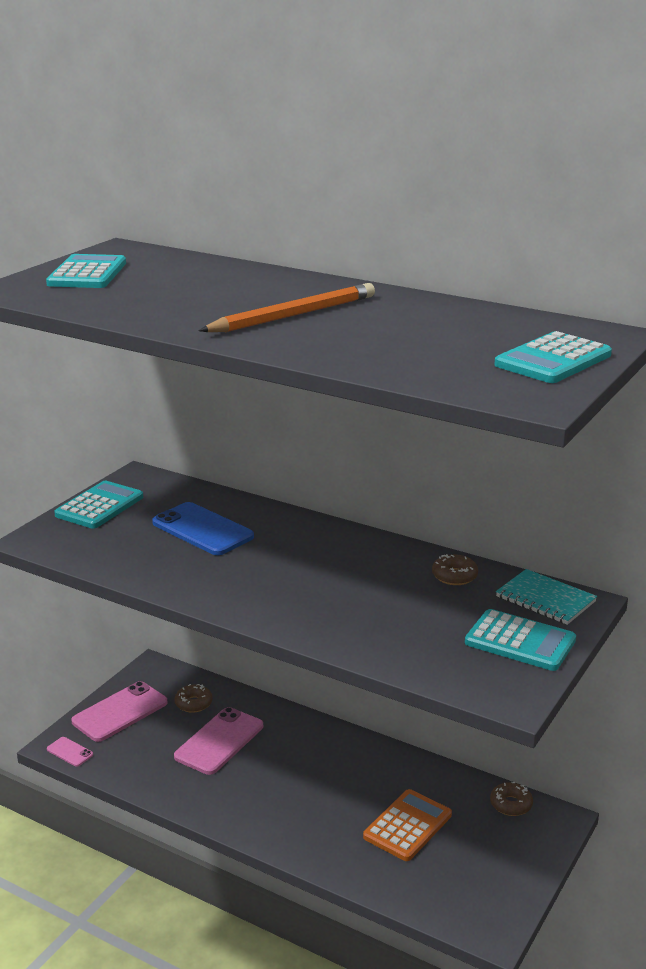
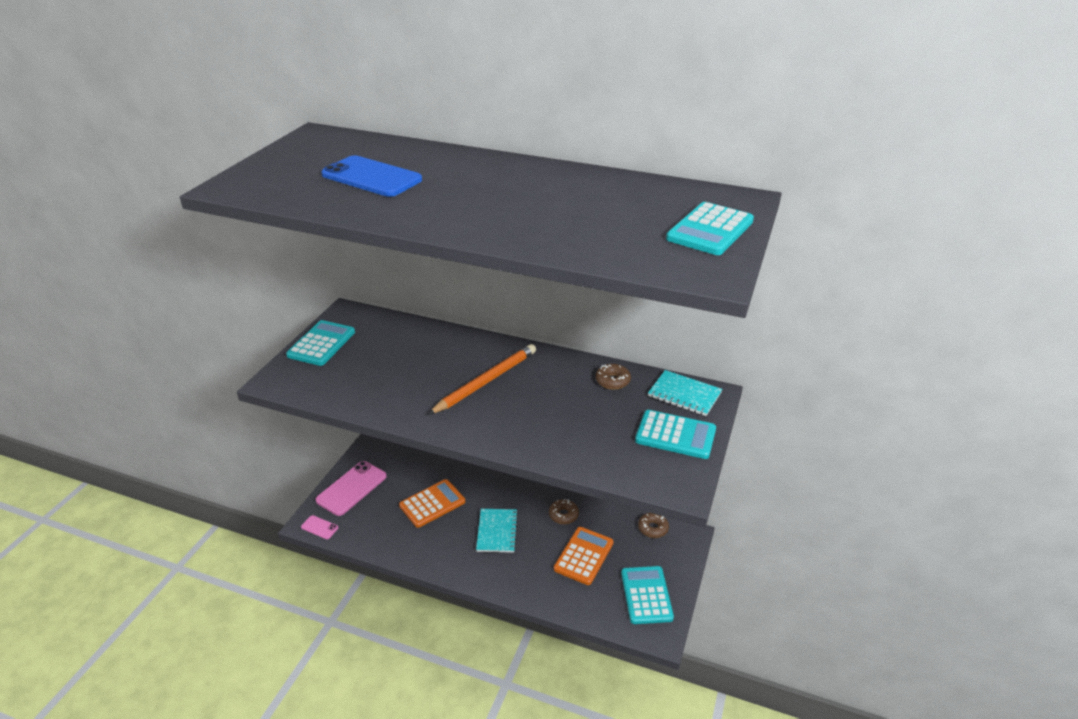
camera: 10 degrees left, 10 degrees up
turquoise calculator [46,254,126,288] -> turquoise calculator moved to [621,566,674,624]
blue phone [152,502,254,555] -> blue phone moved to [321,155,422,197]
brown donut [174,684,213,713] -> brown donut moved to [549,499,579,524]
pink phone [174,707,263,775] -> orange calculator [399,479,465,528]
orange pencil [199,283,375,332] -> orange pencil moved to [428,344,536,415]
none -> turquoise notebook [476,509,518,553]

